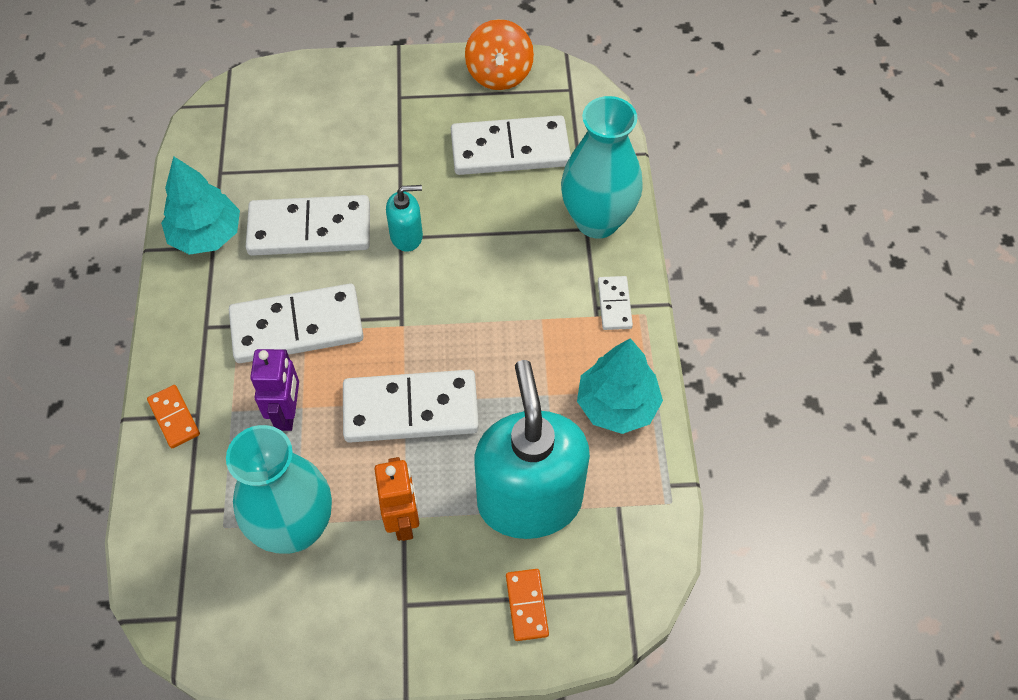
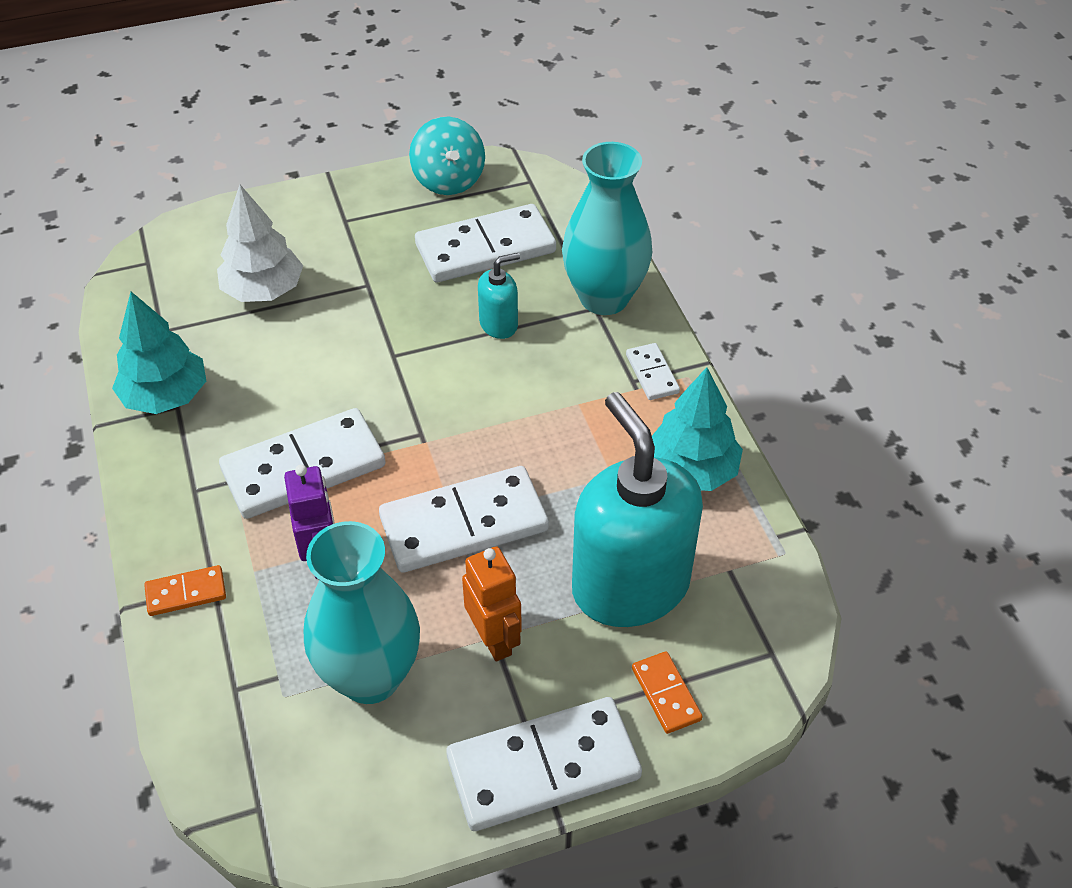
camera: 15 degrees left, 10 degrees down
orange domino [147,385,200,448] -> orange domino turned 60 degrees counterclockwise [144,565,226,616]
white domino [246,195,370,256] -> white domino moved to [446,697,642,831]
turquoise soap dispenser [386,185,423,252] -> turquoise soap dispenser moved to [478,253,520,339]
orange spinning top [465,19,534,90] -> turquoise spinning top [409,117,485,195]
none -> white tree [217,185,303,302]

